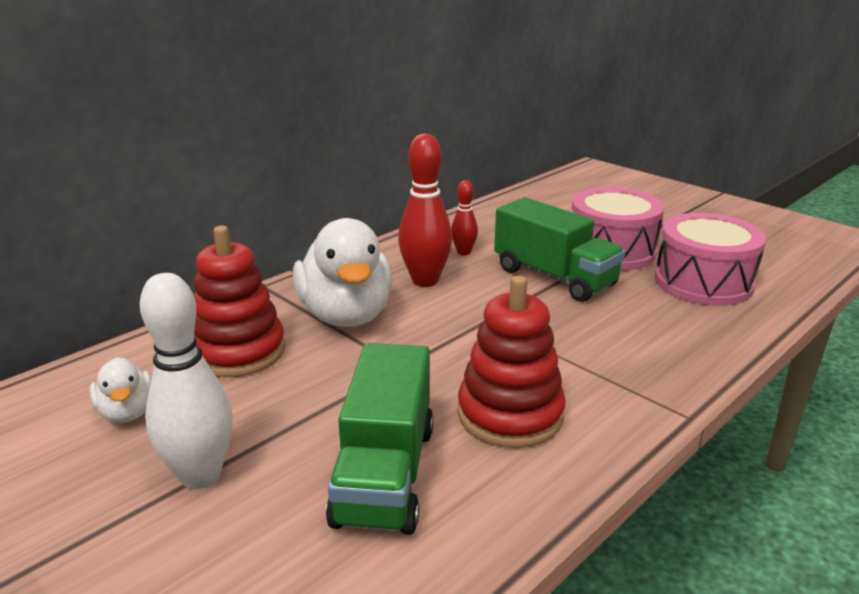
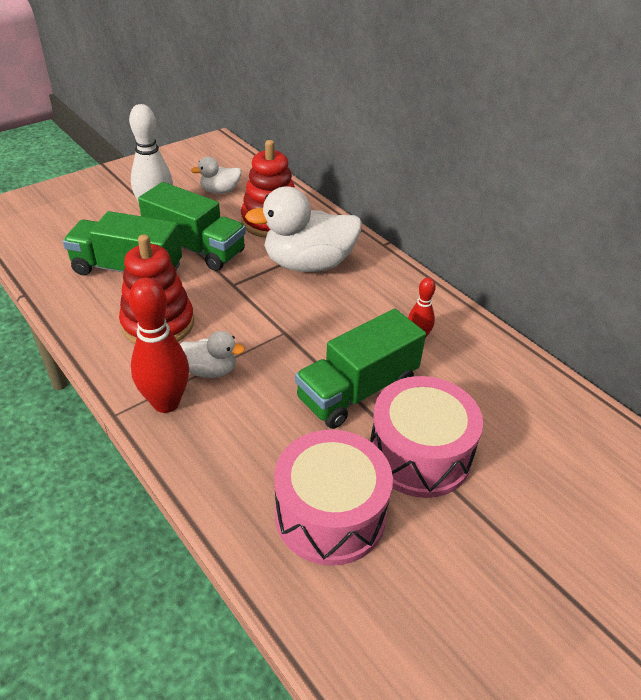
camera: 95 degrees right, 15 degrees up
red bowling pin [398,134,452,287] -> red bowling pin moved to [129,278,189,413]
none -> green truck [138,182,246,271]
none -> white duck [180,331,245,378]

